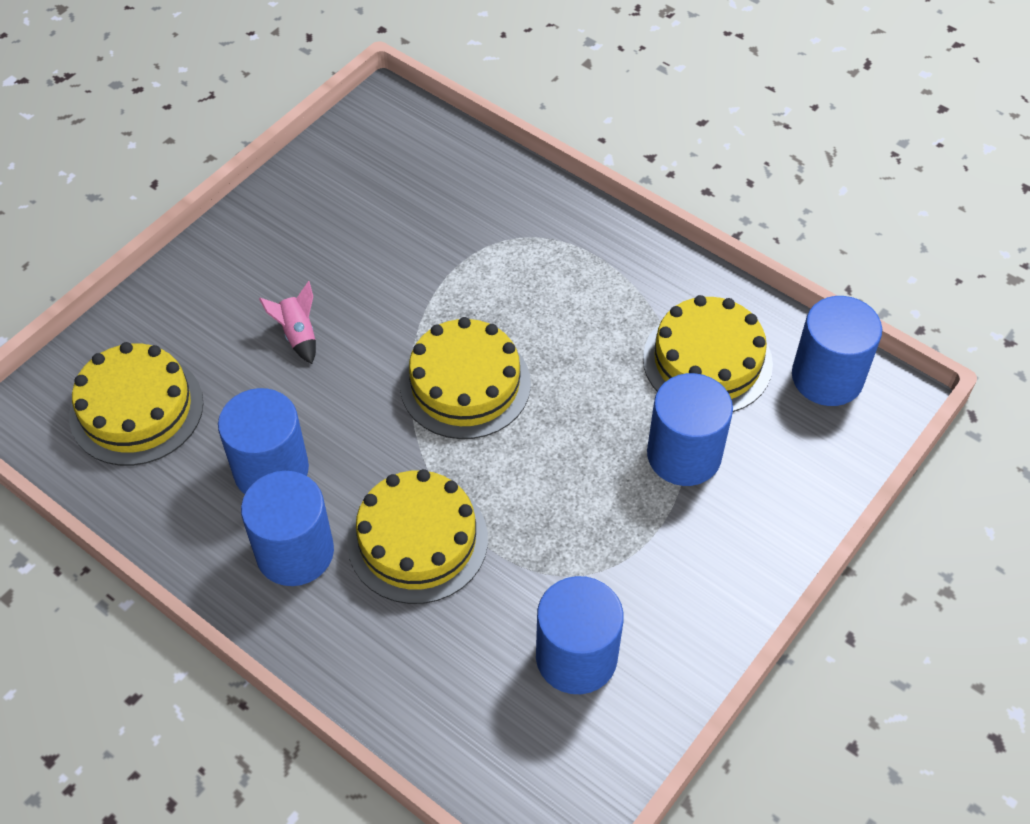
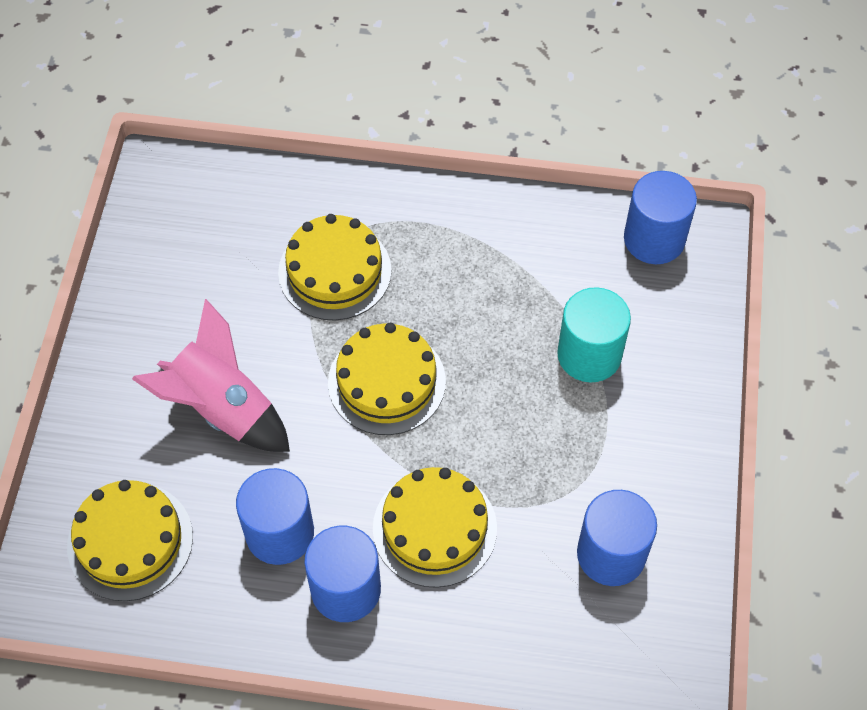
camera: 30 degrees left, 5 degrees up
pink rocket [259,281,316,364] -> pink rocket [132,299,290,452], size x2.22
yellow cake [643,295,773,412] -> yellow cake moved to [278,214,392,321]
blue cylinder [647,373,733,486] -> turquoise cylinder [557,287,631,382]

